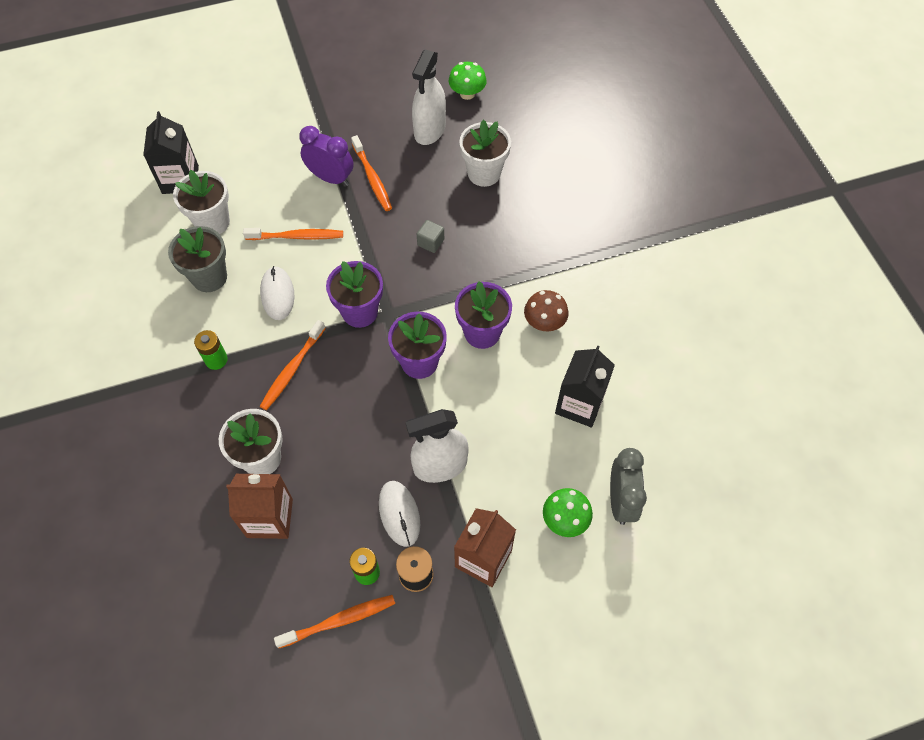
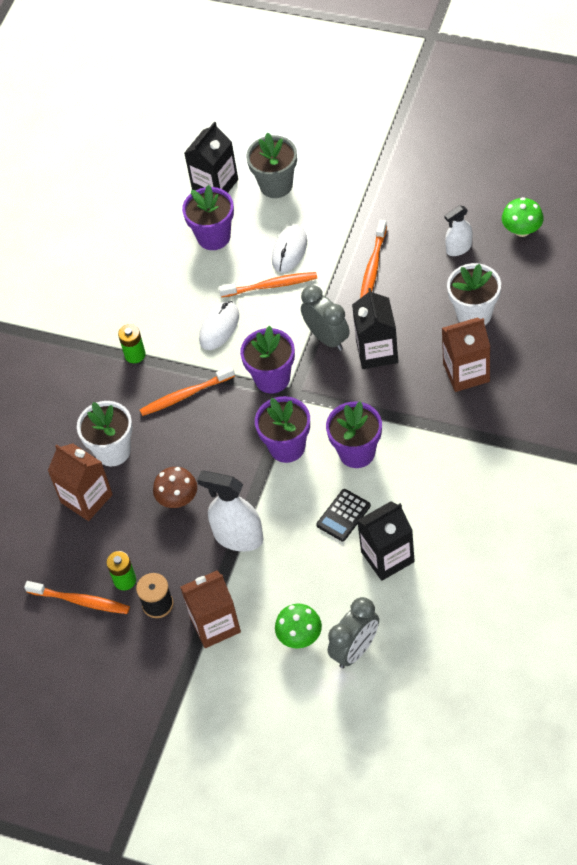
camera: 45 degrees right, 5 degrees down
grey flower pot [168,226,227,292] -> grey flower pot moved to [246,132,297,198]
white flower pot [173,170,230,234] -> purple flower pot [182,185,234,250]
orange toothbrush [243,228,343,240] -> orange toothbrush turned 45 degrees counterclockwise [219,272,317,297]
purple clock [299,126,353,186] -> none
white mouse [379,481,420,547] -> white mouse moved to [272,225,307,273]
white spray bottle [412,50,446,145] -> white spray bottle [445,205,472,256], size x0.60
grey cube [417,220,444,253] -> black carton [352,288,398,369]
brown mushroom [524,290,569,331] -> brown mushroom moved to [153,467,197,508]
none -> grey clock [301,285,350,351]
none -> black calculator [316,489,371,541]
none -> brown carton [442,317,490,392]

